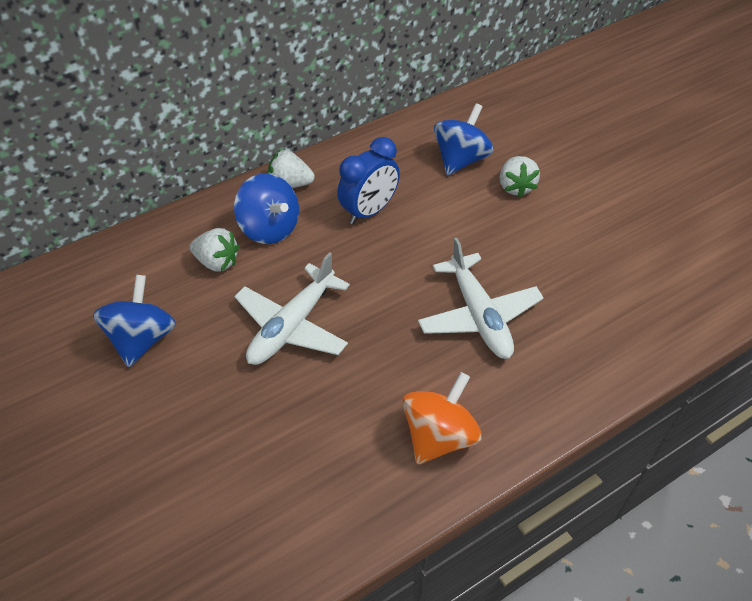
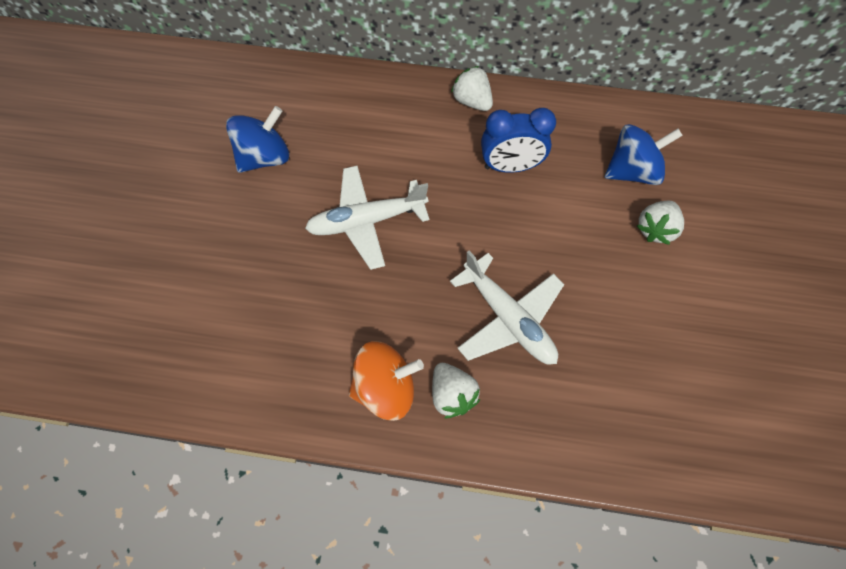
camera: 40 degrees right, 15 degrees up
white strawberry [190,228,240,272] -> white strawberry moved to [432,363,480,418]
blue spinning top [234,173,299,244] -> none
white plane [418,238,544,359] -> white plane turned 60 degrees counterclockwise [450,251,564,364]

